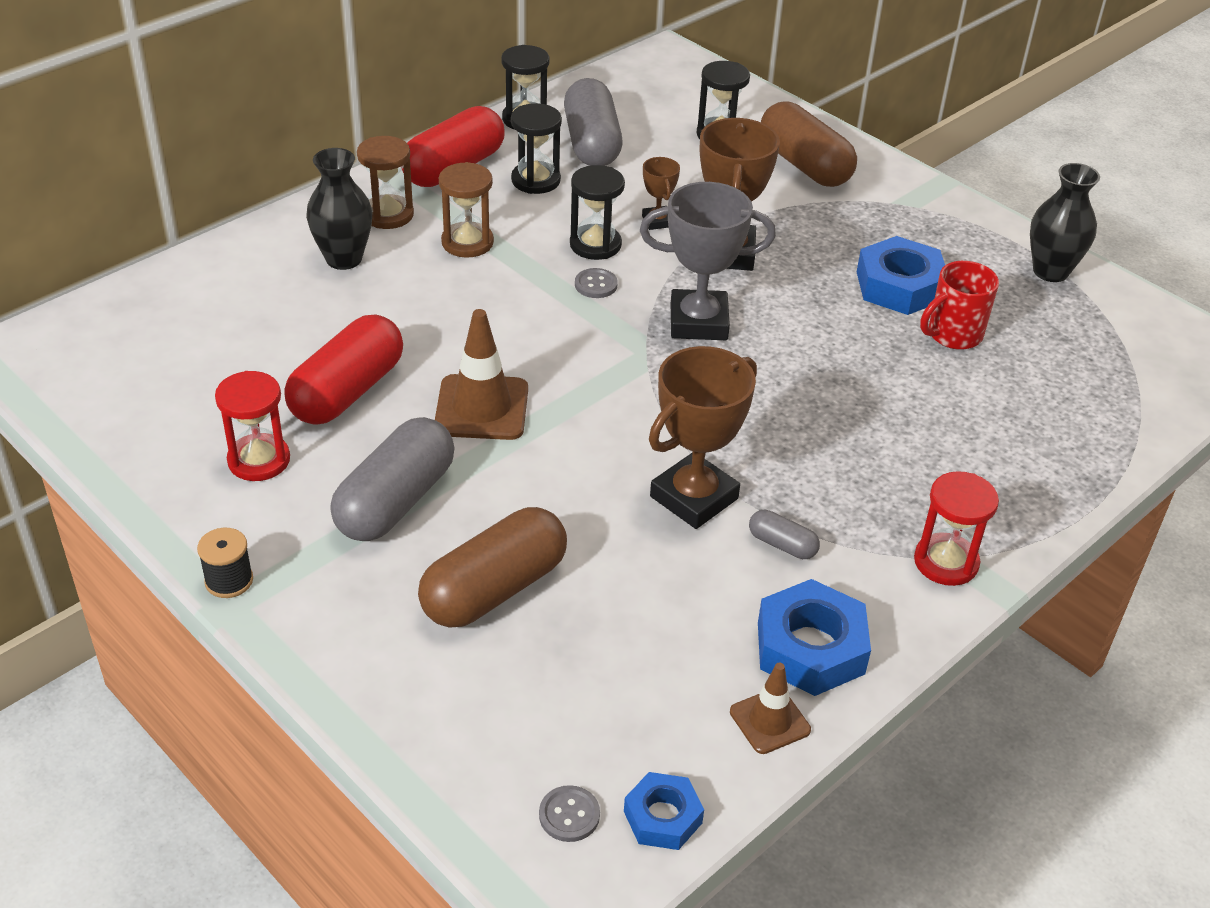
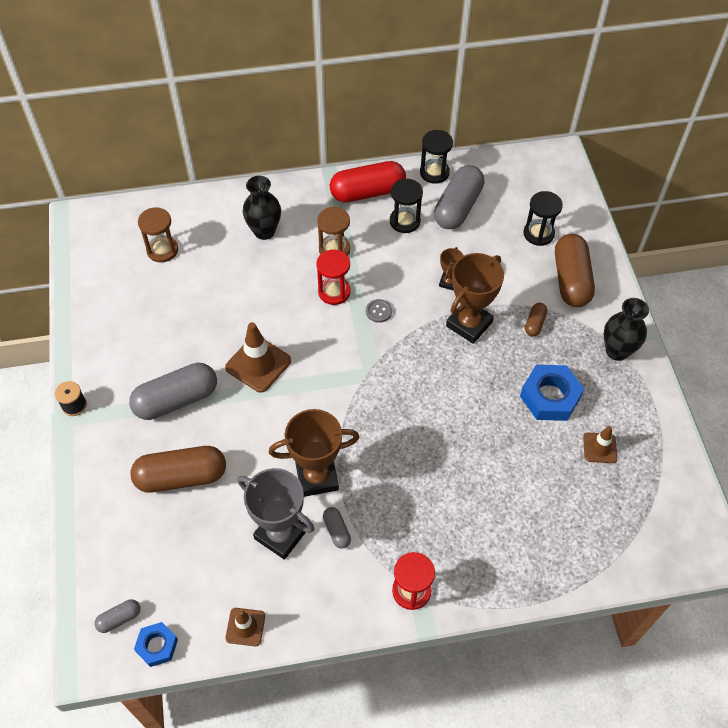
camera: 35 degrees right, 15 degrees up
red hourglass [215,371,290,481] -> red hourglass moved to [317,250,351,305]
red capsule [284,315,403,424] -> none
brown hourglass [357,136,414,229] -> brown hourglass moved to [138,207,178,262]
grey button [539,785,600,842] -> grey capsule [95,599,140,633]
black hourglass [570,165,625,260] -> none
grey trophy [640,182,776,340] -> grey trophy moved to [237,468,315,560]
blue nut [758,579,871,696] -> none
red mug [920,261,999,350] -> none
black vase [1030,163,1100,282] -> black vase moved to [604,298,649,361]
none -> brown capsule [525,303,547,337]
none -> brown traffic cone [583,426,617,463]

